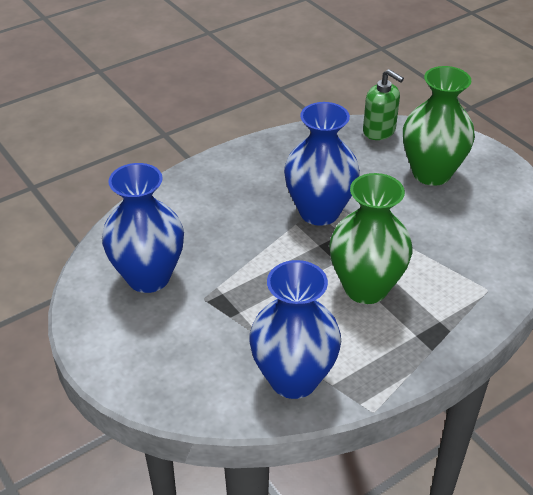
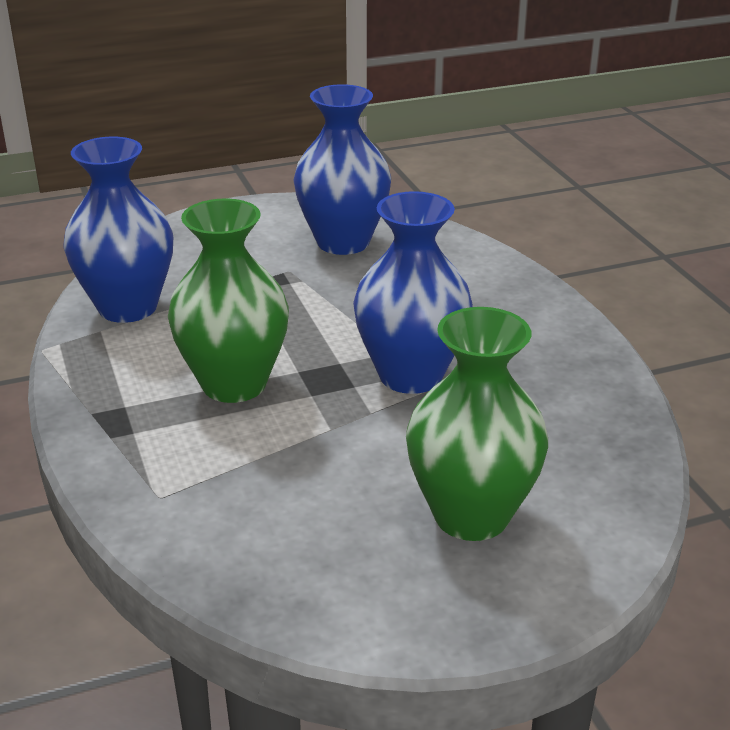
camera: 105 degrees right, 10 degrees down
green soap dispenser [363,69,404,140] -> none

